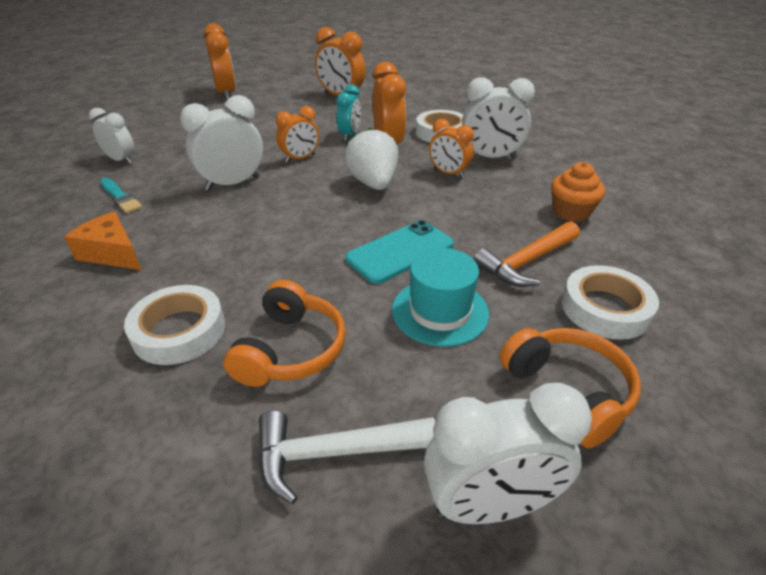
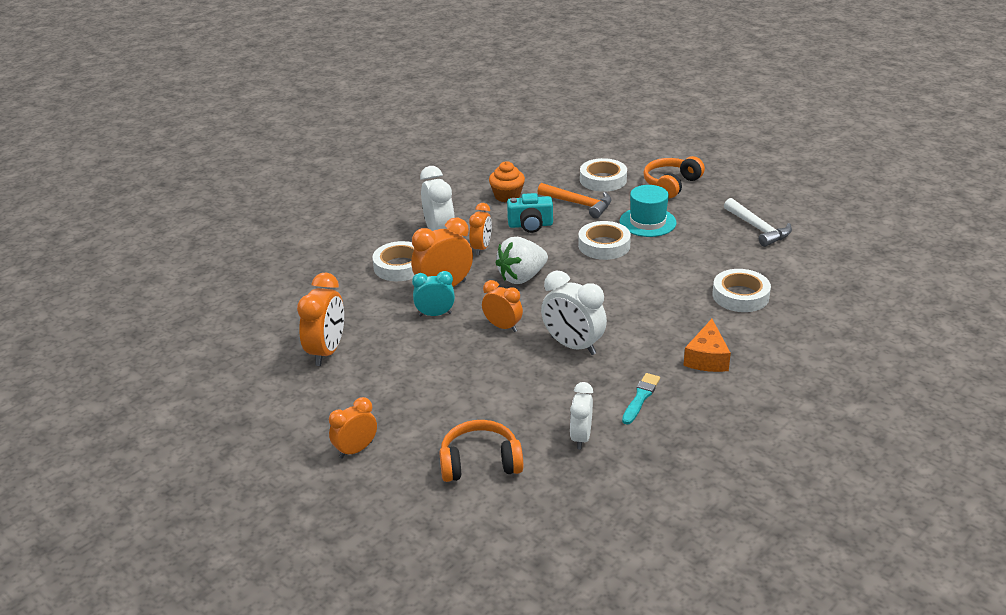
camera: 110 degrees left, 5 degrees down
orange clock [204,23,236,100] -> orange clock [329,397,377,459], size x0.65
orange headphones [223,280,346,387] -> orange headphones moved to [439,420,523,482]
turquoise phone [346,220,454,284] -> white tape [578,221,631,260]
white clock [424,383,592,524] -> none
none -> turquoise camera [507,193,553,233]

